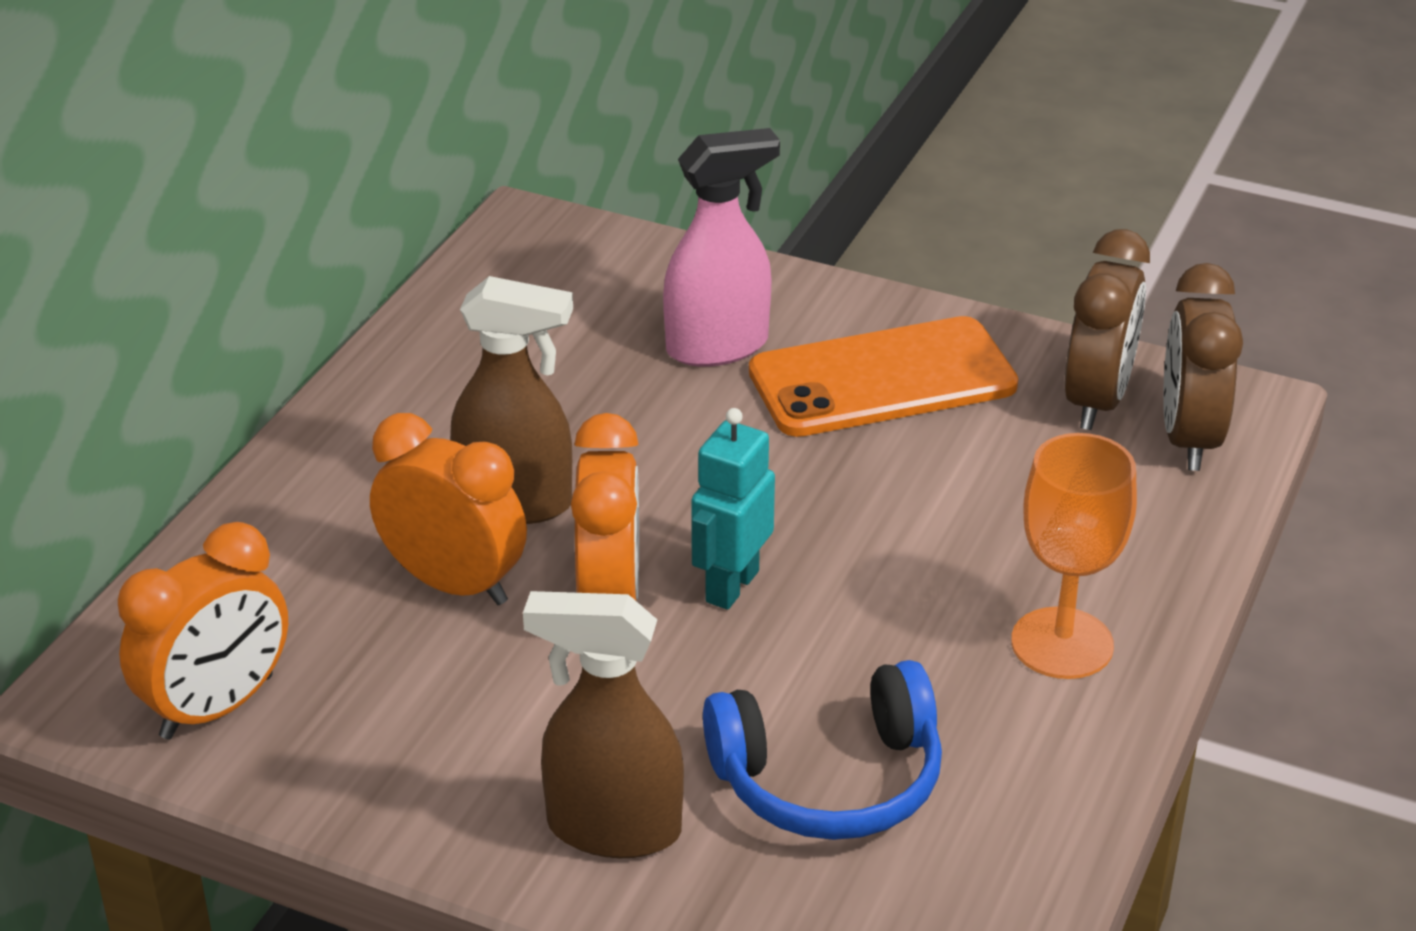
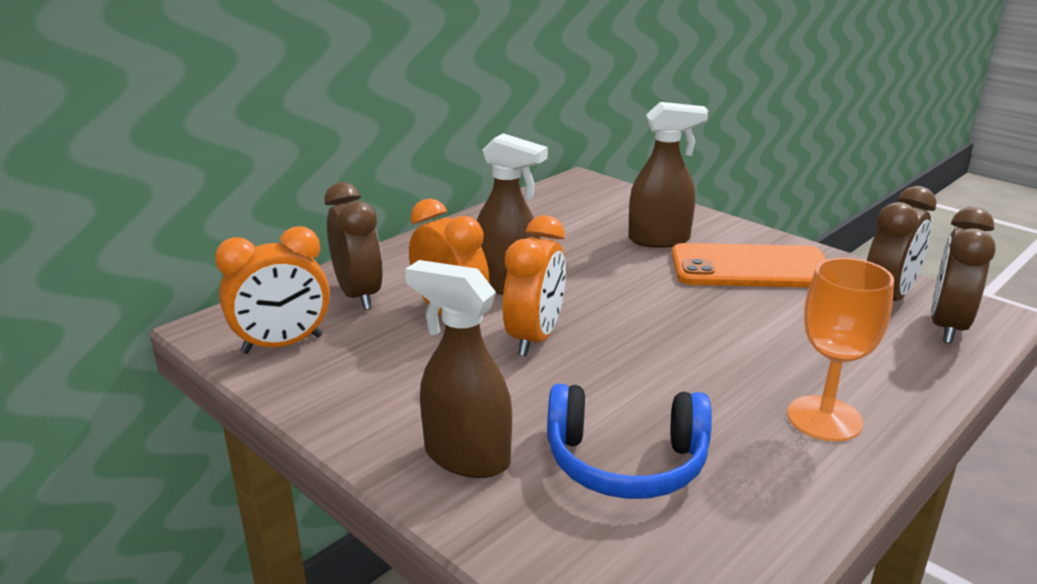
camera: 20 degrees right, 10 degrees down
pink spray bottle [663,128,780,367] -> brown spray bottle [628,102,708,248]
turquoise robot [691,408,775,610] -> none
none -> brown clock [325,182,383,310]

